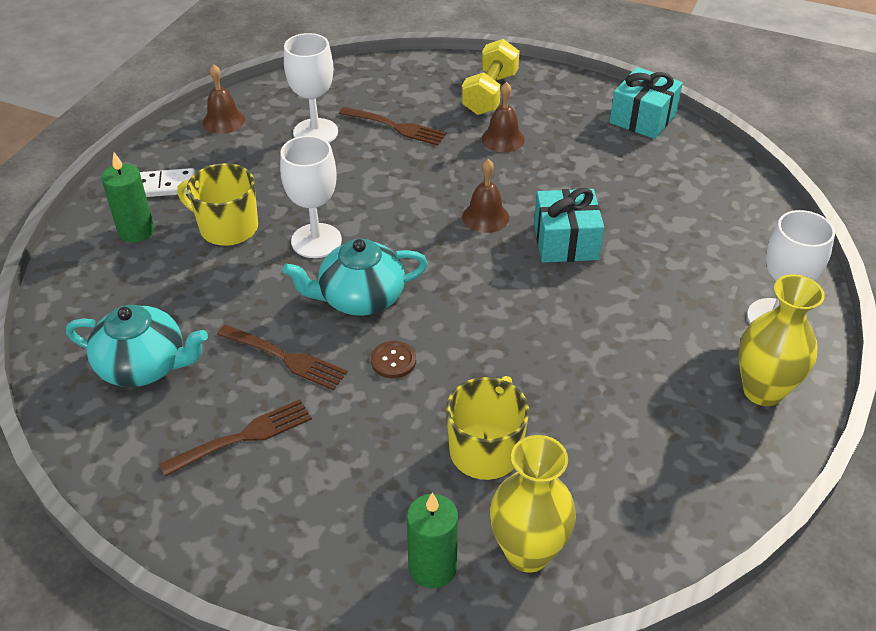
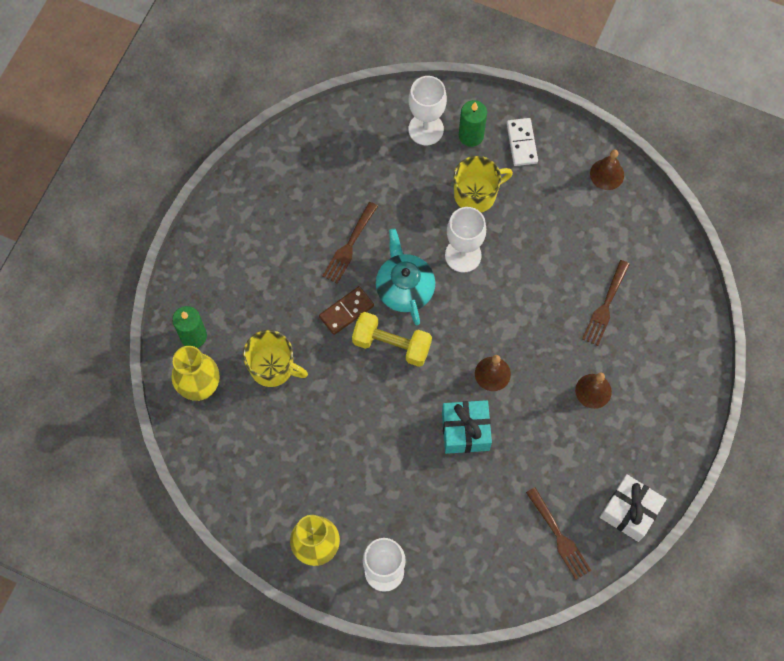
camera: 90 degrees right, 25 degrees up
turquoise teapot [66,305,208,387] -> none
brown fork [159,399,312,477] -> brown fork moved to [526,487,592,580]
yellow mug [177,163,258,246] -> yellow mug turned 45 degrees clockwise [453,156,513,212]
white goblet [284,33,338,143] -> white goblet moved to [409,76,447,145]
brown button [371,341,416,378] -> brown domino [319,286,374,335]
yellow dumbbell [462,39,520,115] -> yellow dumbbell moved to [352,312,432,367]
turquoise gift [610,67,683,139] -> white gift [600,474,666,542]

